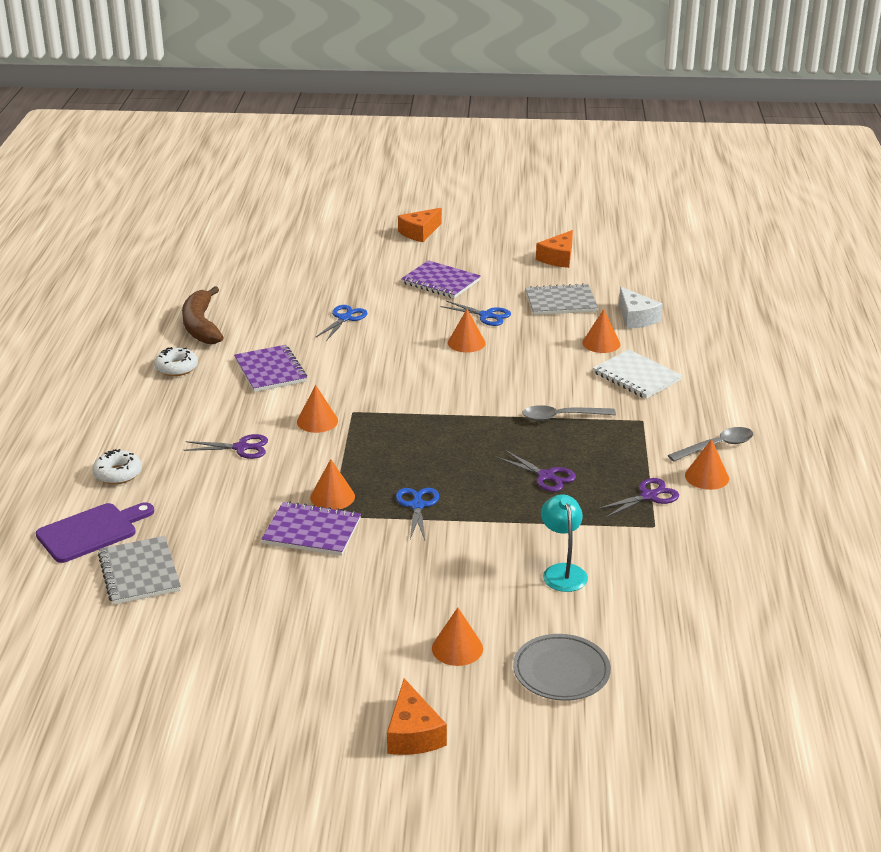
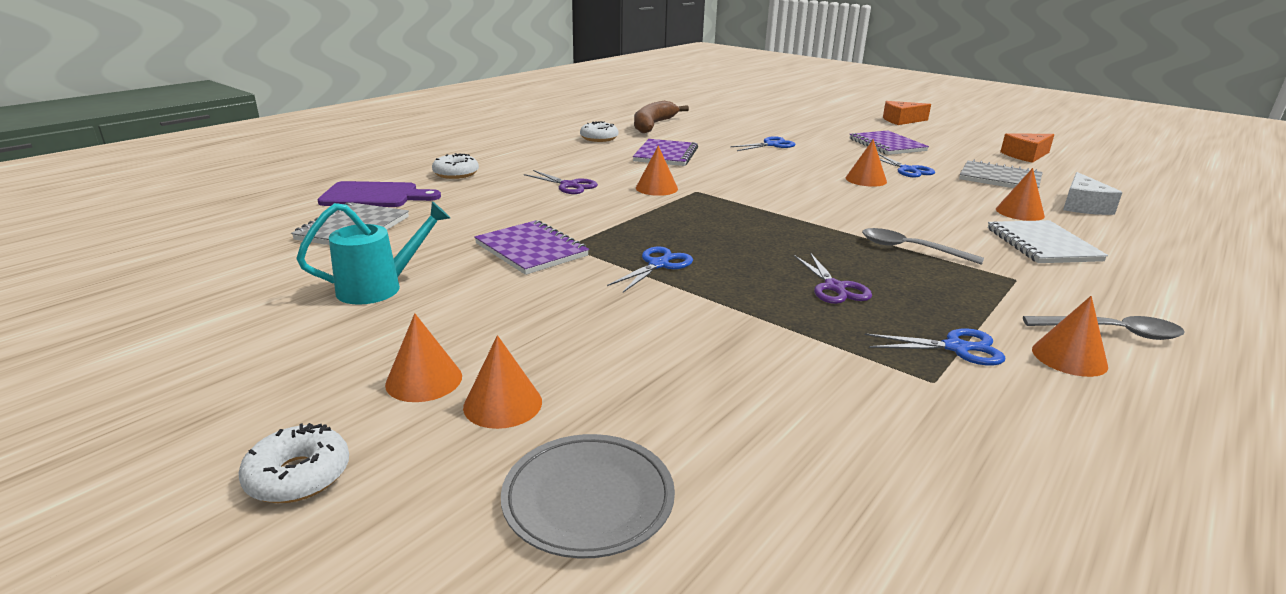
camera: 35 degrees right, 5 degrees down
orange cone [310,459,355,510] -> orange cone moved to [385,313,462,402]
orange cheese [387,678,447,755] -> white donut [239,423,349,503]
turquoise lamp [541,494,588,592] -> none
purple scissors [597,478,679,517] -> blue scissors [865,328,1005,366]
none -> turquoise watering can [296,201,450,305]

